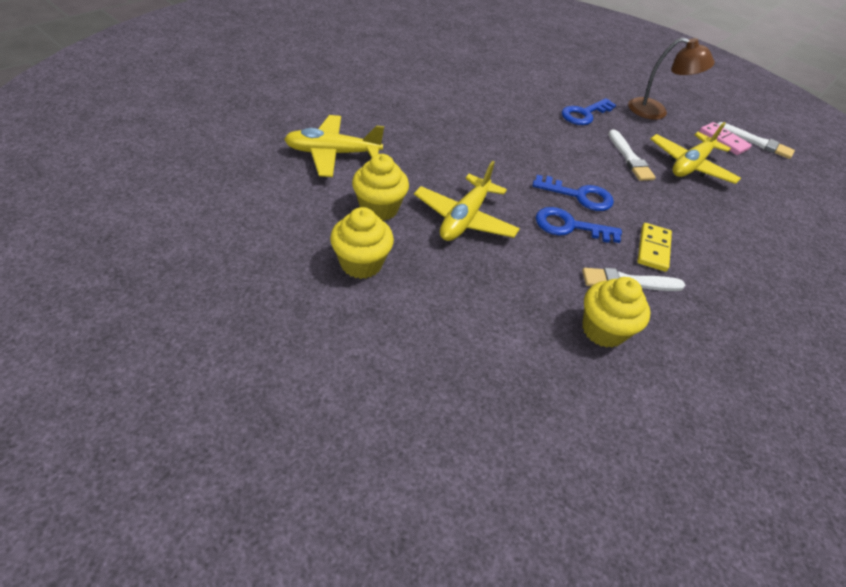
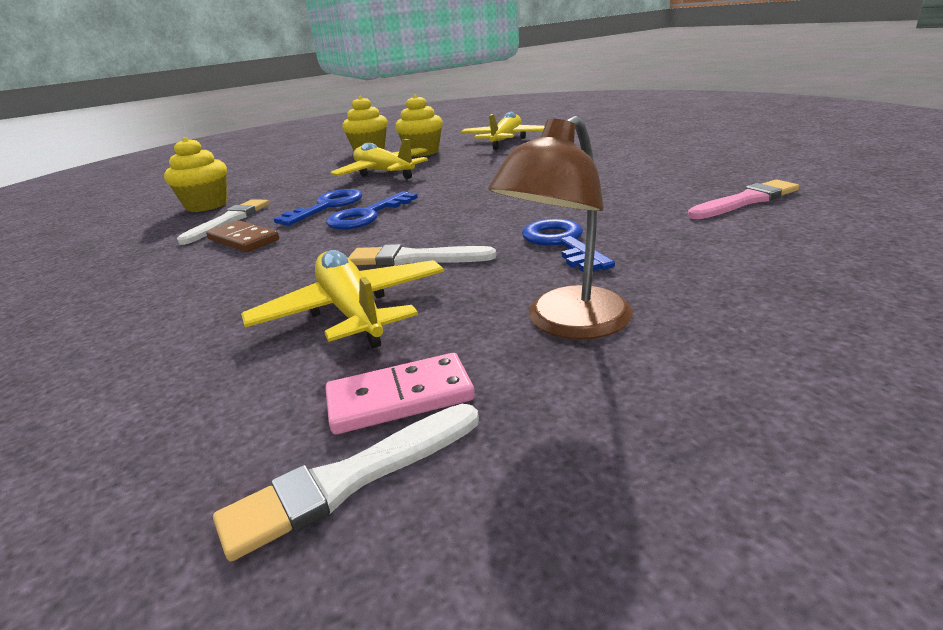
camera: 120 degrees right, 20 degrees down
yellow domino [637,223,672,272] -> brown domino [206,220,279,252]
none -> pink brush [688,180,799,219]

